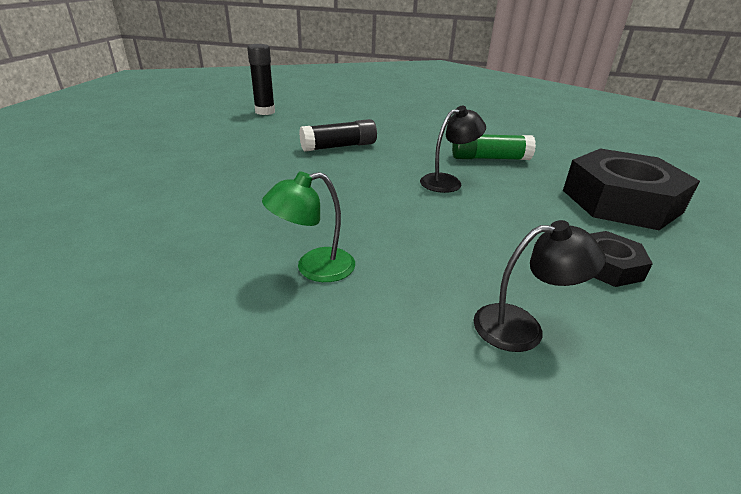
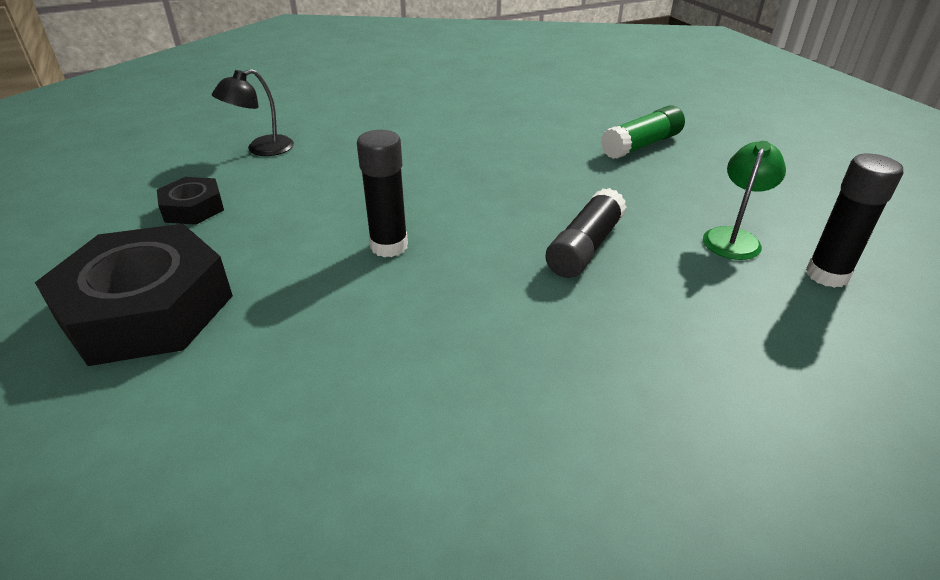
camera: 145 degrees right, 5 degrees up
green lamp [262,171,355,282] -> green lamp moved to [703,141,786,260]
black lamp [420,106,486,193] -> black glue stick [357,130,408,257]
green glue stick [452,134,536,160] -> green glue stick moved to [601,105,685,159]

